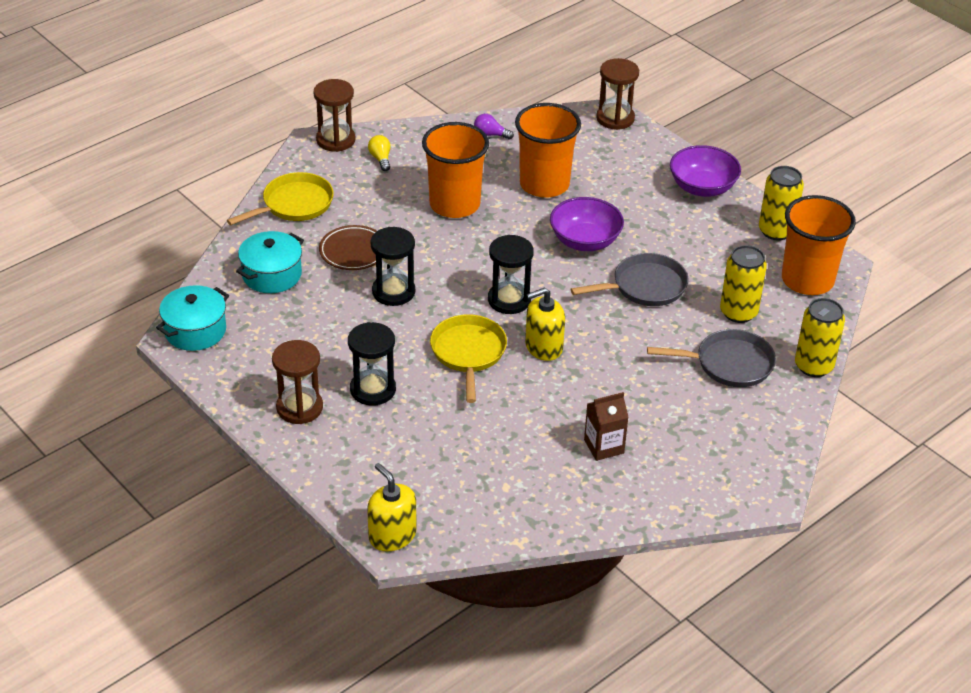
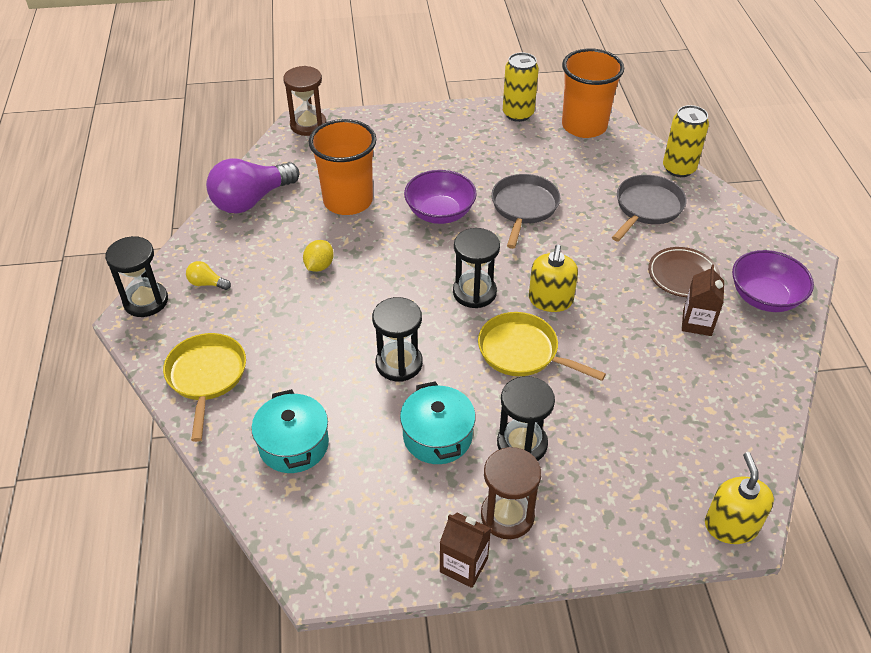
camera: 55 degrees left, 5 degrees up
turquoise pot [156,285,229,351] -> turquoise pot moved to [400,381,476,464]
brown hourglass [313,79,355,152] -> black hourglass [105,236,168,317]
brown plate [319,225,377,270] -> brown plate moved to [648,247,720,297]
yellow soap dispenser [367,463,416,551] -> yellow soap dispenser turned 90 degrees clockwise [705,452,774,544]
orange cup [422,122,489,218] -> yellow lemon [303,240,334,272]
purple light bulb [474,114,514,140] -> purple light bulb [206,158,299,213], size x2.33
purple bowl [670,145,741,197] -> purple bowl moved to [732,250,814,312]
yellow can [720,245,767,323] -> none
none -> brown carton [440,513,491,588]

